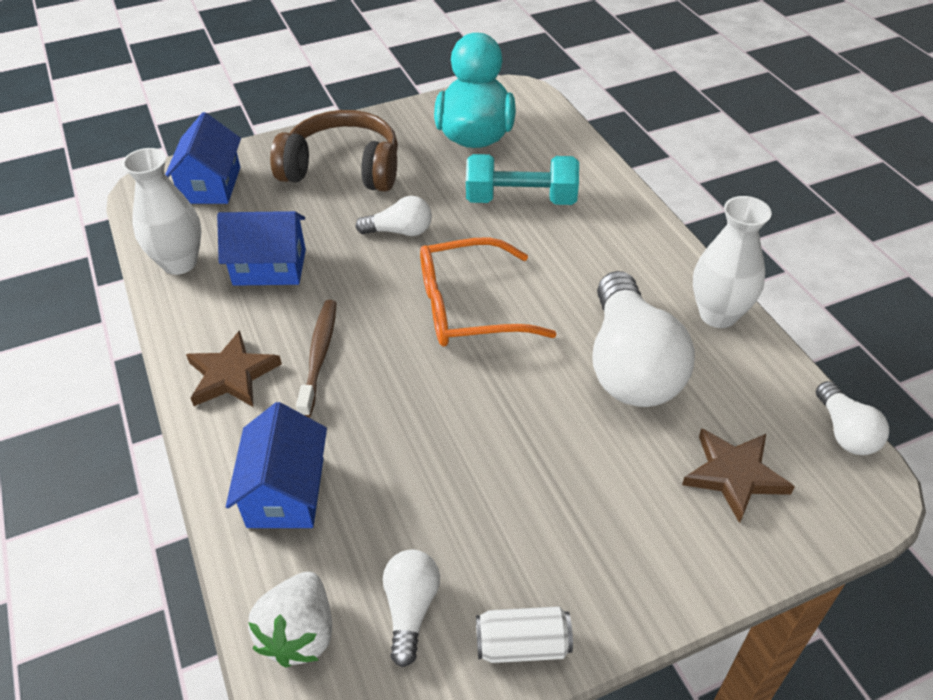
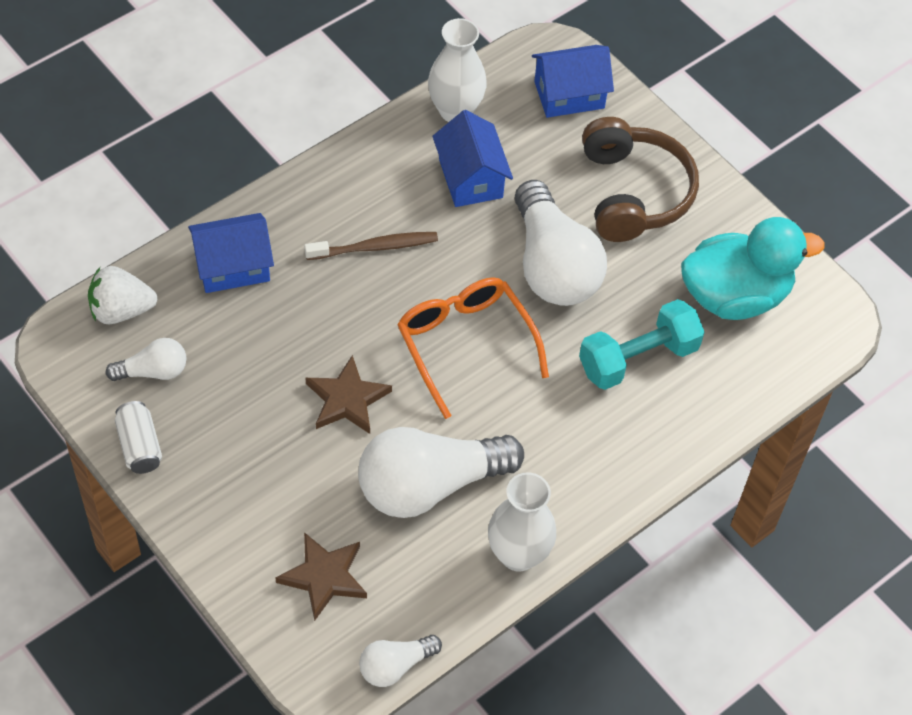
camera: 70 degrees right, 10 degrees up
brown star [186,330,282,407] -> brown star moved to [306,355,392,434]
white light bulb [356,196,432,236] -> white light bulb [515,180,607,306], size x2.05
turquoise dumbbell [466,154,579,205] -> turquoise dumbbell turned 75 degrees clockwise [579,299,705,390]

